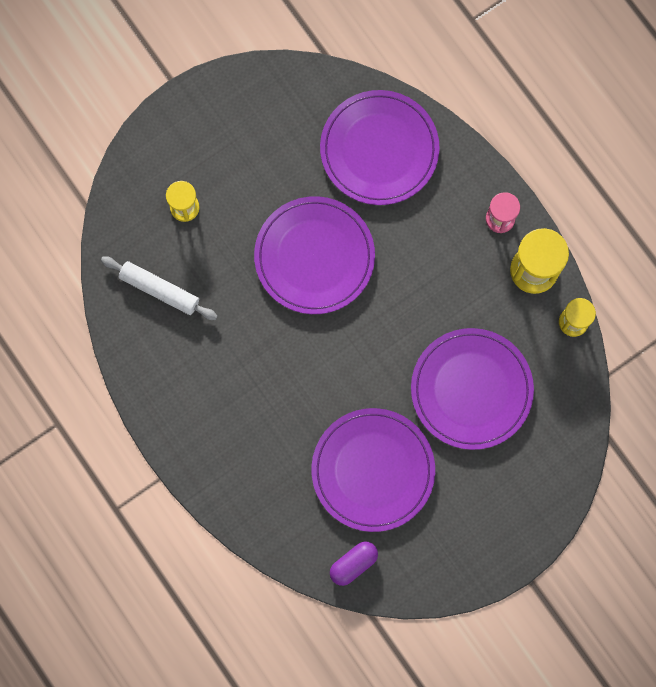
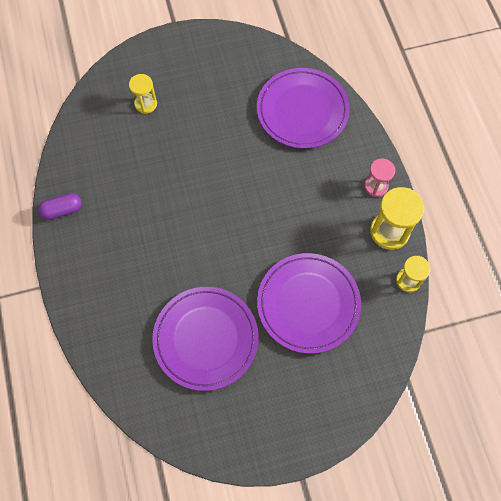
camera: 20 degrees right, 10 degrees down
white rolling pin [101,256,217,320] -> none
purple plate [254,196,375,314] -> none
purple capsule [330,541,378,586] -> purple capsule moved to [38,193,82,220]

